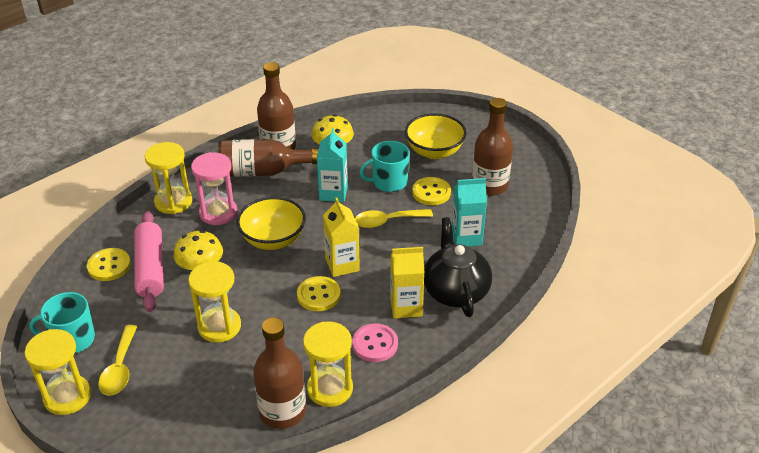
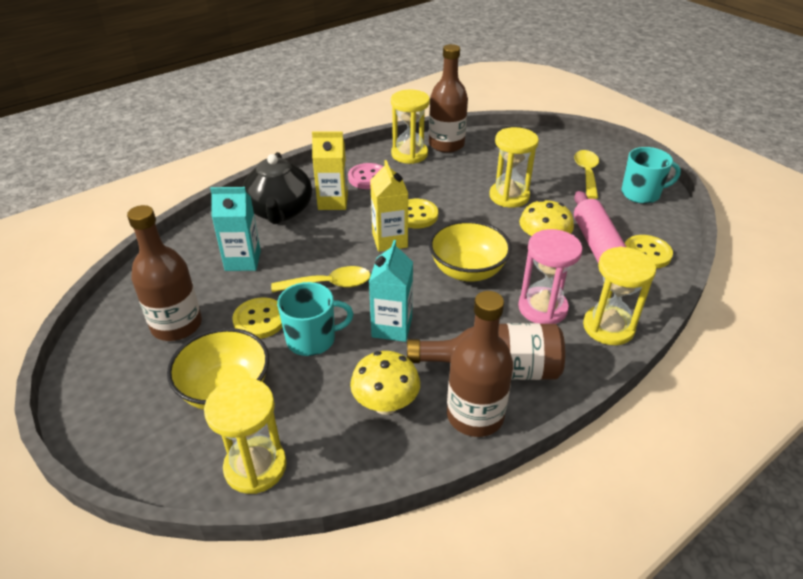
camera: 175 degrees left, 0 degrees up
yellow hourglass [25,329,91,415] -> yellow hourglass moved to [204,378,287,494]

